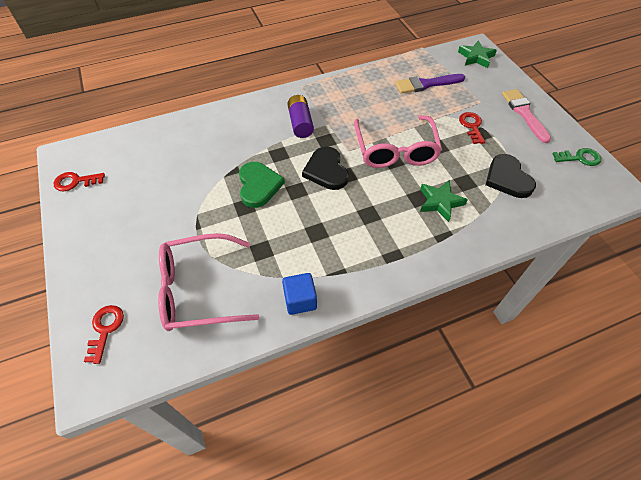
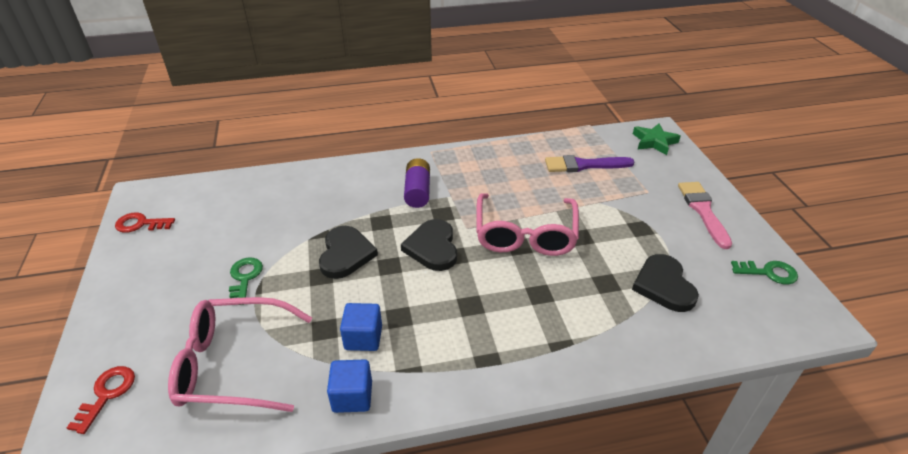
camera: 10 degrees right, 15 degrees down
green heart [239,162,285,208] -> black heart [319,226,378,279]
green star [420,180,468,222] -> none
red key [459,112,485,144] -> none
none -> green key [229,258,263,305]
none -> blue cube [340,303,382,351]

